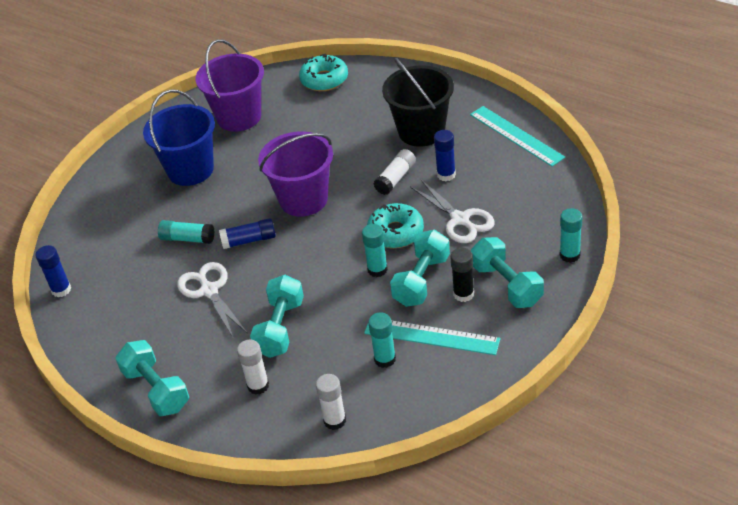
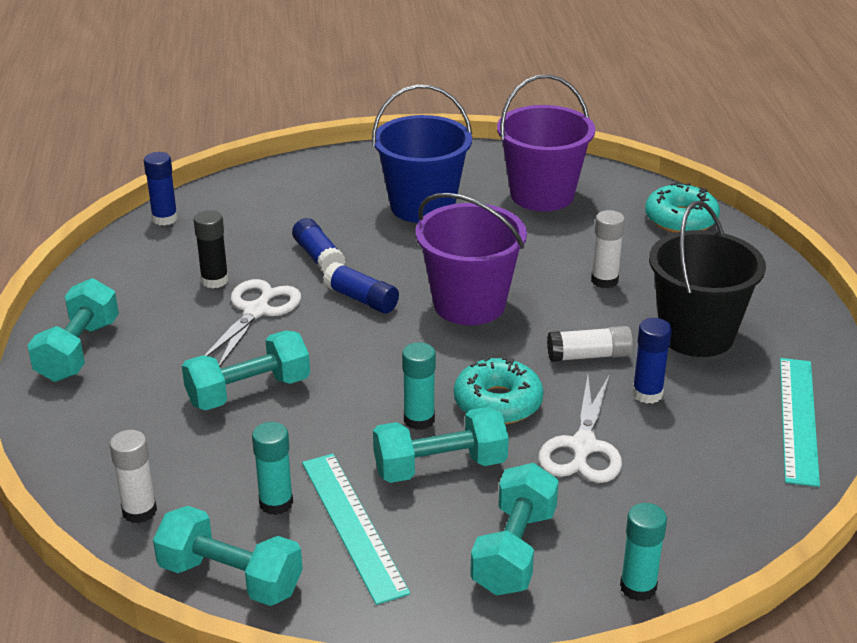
camera: 45 degrees right, 10 degrees down
turquoise glue stick [158,220,215,244] -> blue glue stick [292,218,345,273]
white glue stick [237,339,269,395] -> white glue stick moved to [591,210,625,288]
black glue stick [451,248,474,302] -> black glue stick moved to [194,210,229,288]
none -> turquoise dumbbell [153,506,303,606]

